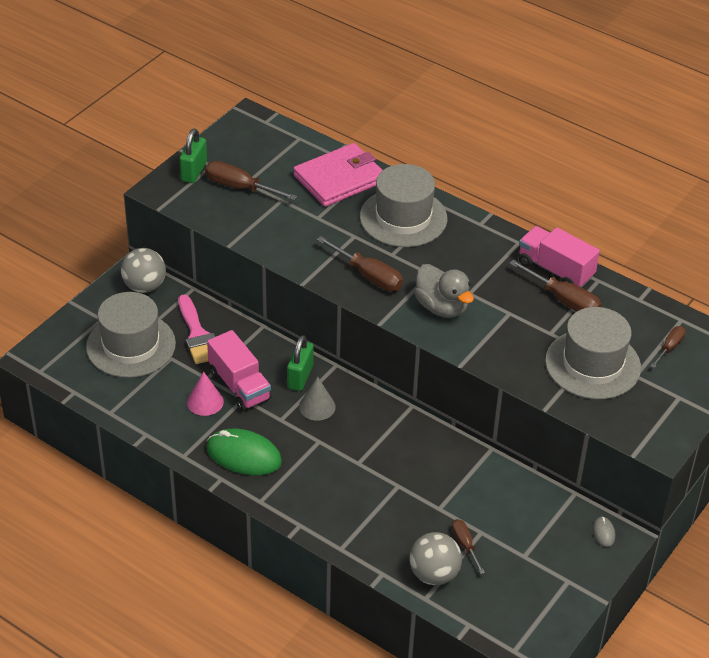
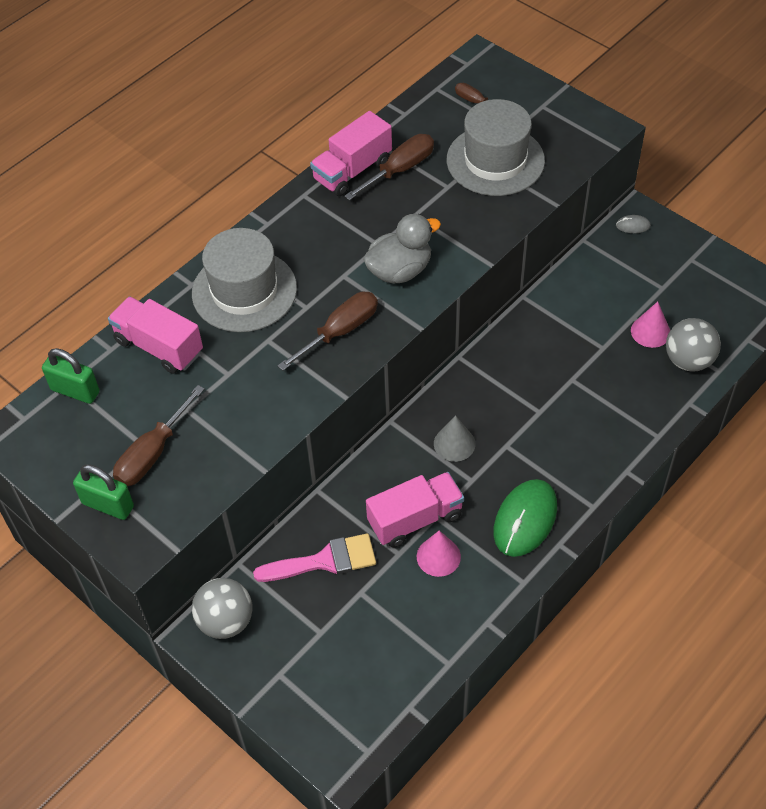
camera: 80 degrees left, 10 degrees up
grey hat [86,292,176,378] -> none
green padlock [287,335,314,391] -> green padlock moved to [42,348,100,404]
pink wallet [293,143,383,207] -> pink truck [108,296,203,374]
brown screwdriver [452,519,485,574] -> pink cone [631,301,670,348]

